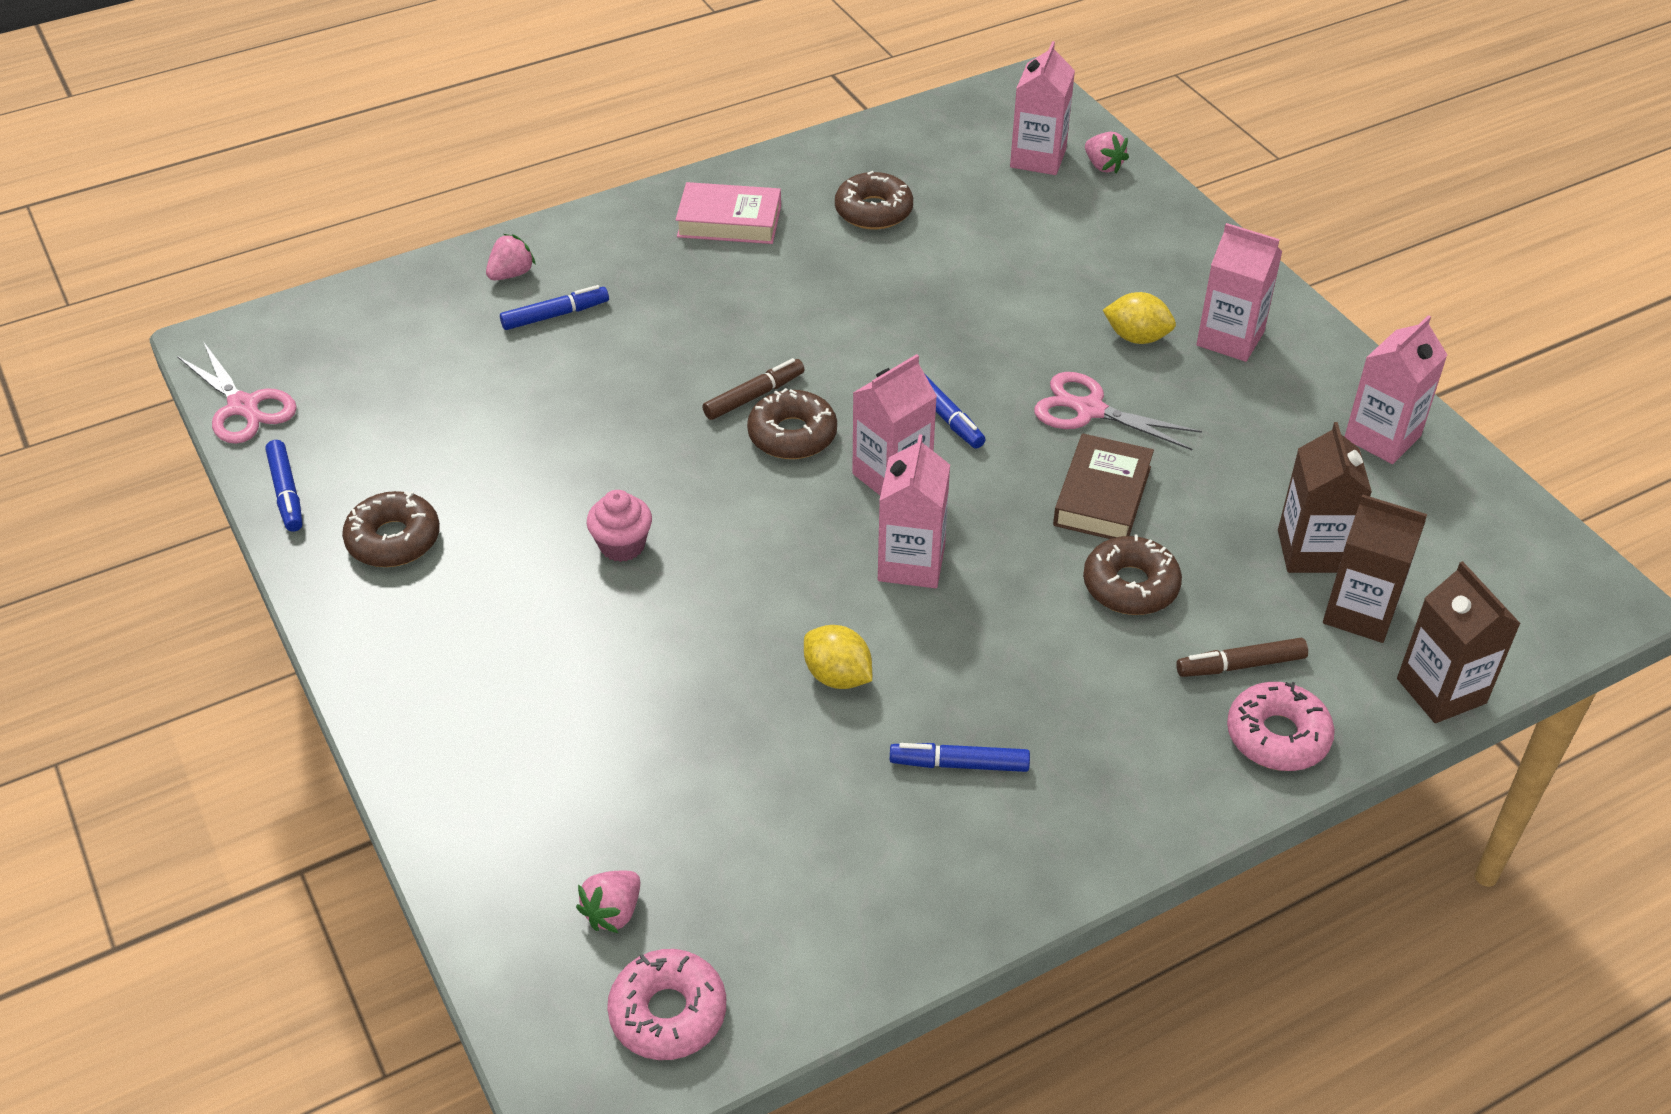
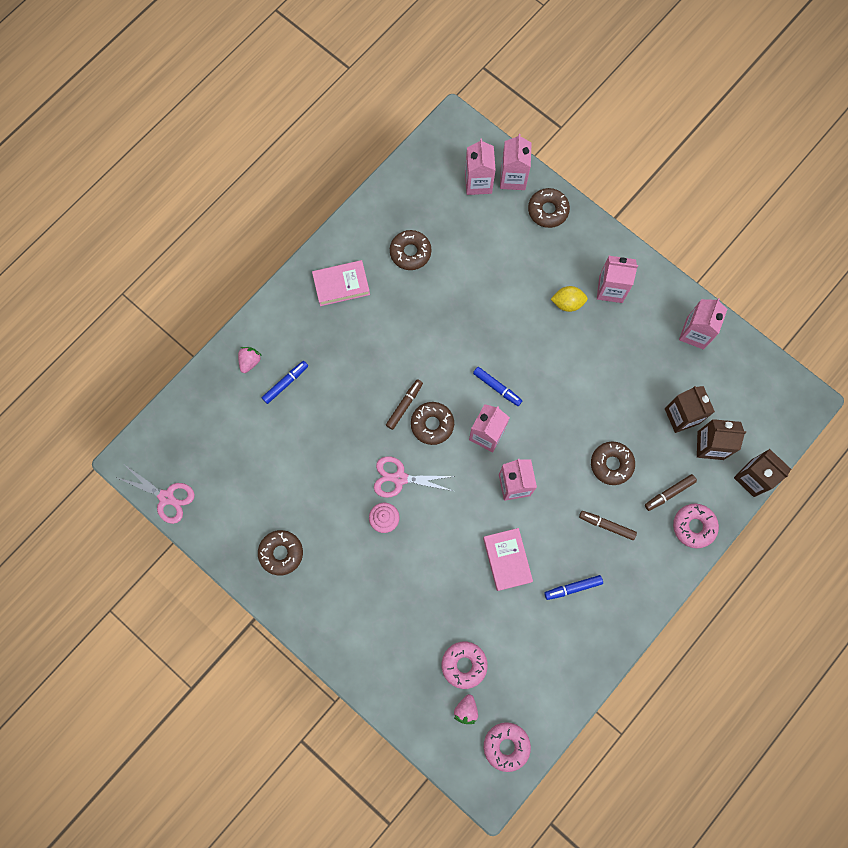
camera: 20 degrees left, 30 degrees up
blue marker [265,440,303,532] -> none
yellow lemon [804,625,872,689] -> pink book [483,528,533,591]
pink scissors [1034,372,1202,450] -> pink scissors moved to [374,456,455,498]
brown book [1053,434,1154,539] -> none
pink strawberry [1085,132,1129,173] -> pink carton [500,134,532,190]
none -> pink donut [442,642,488,689]
none -> brown donut [528,188,570,228]
none -> brown marker [579,511,637,540]

